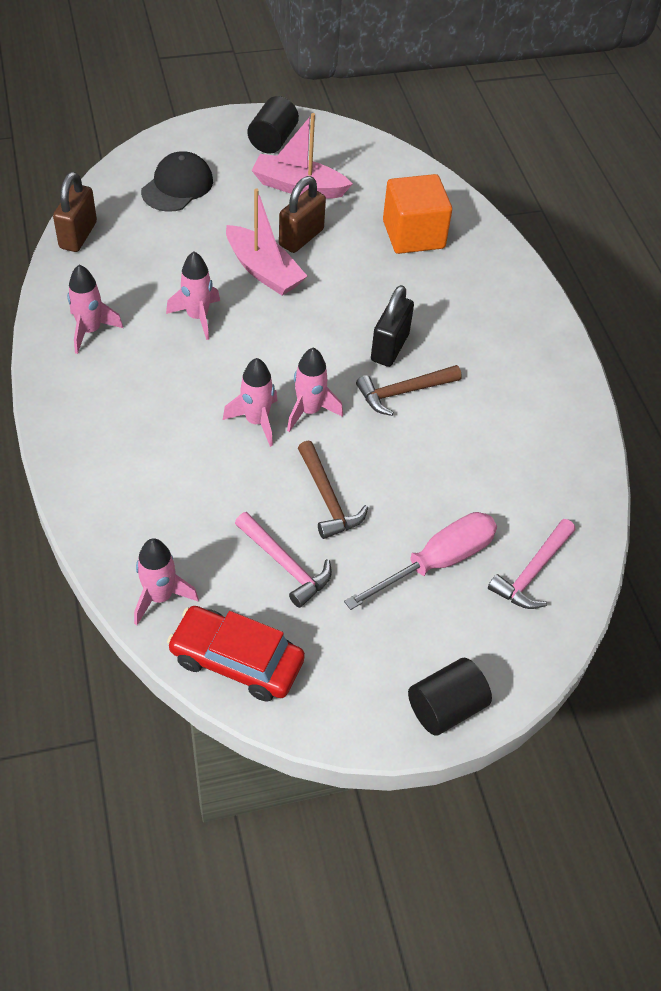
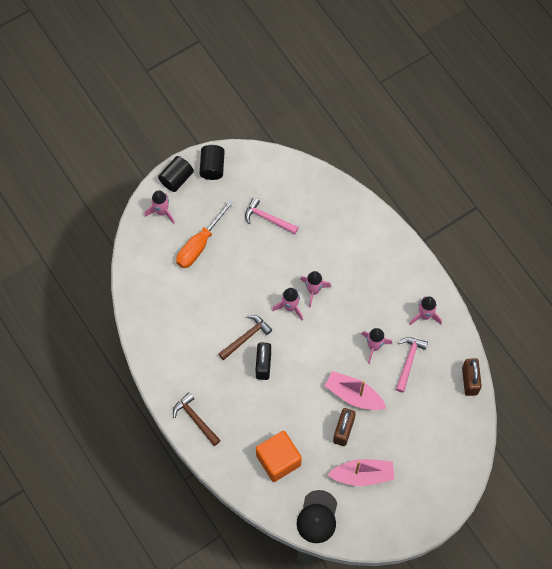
camera: 165 degrees right, 15 degrees up
pink rocket [134,538,199,625] -> pink rocket moved to [144,190,175,224]
black cap [141,151,213,212] -> black cap moved to [297,490,337,543]
red car [167,606,305,702] -> none
black cylinder [248,96,299,154] -> black cylinder moved to [200,145,225,180]
brown hammer [298,441,368,539] -> brown hammer moved to [173,392,221,446]
pink screwdriver [344,512,497,610] -> orange screwdriver [176,200,234,268]
pink hammer [488,519,576,609] -> pink hammer moved to [396,337,428,392]

